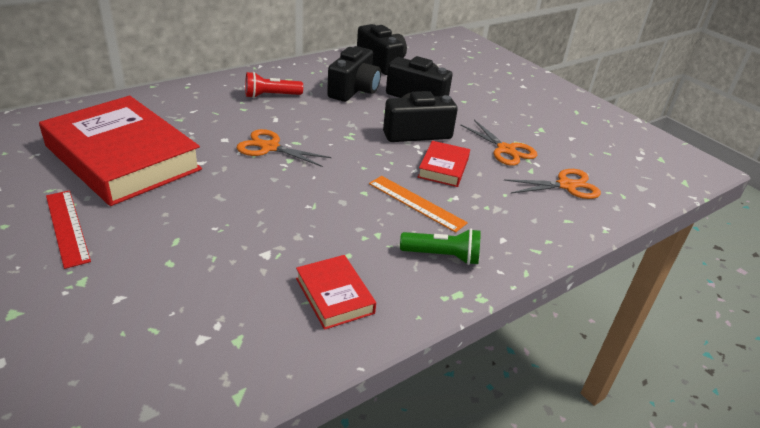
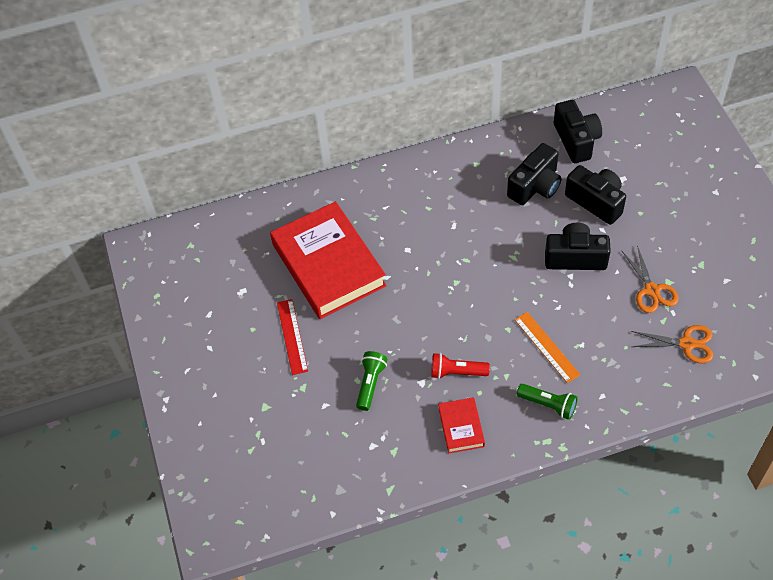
camera: 25 degrees right, 20 degrees up
orange scissors [237,129,331,167] -> none
red flashlight [245,72,303,98] -> red flashlight moved to [431,353,490,379]
red book [418,141,470,187] -> none
none -> green flashlight [356,351,387,411]

